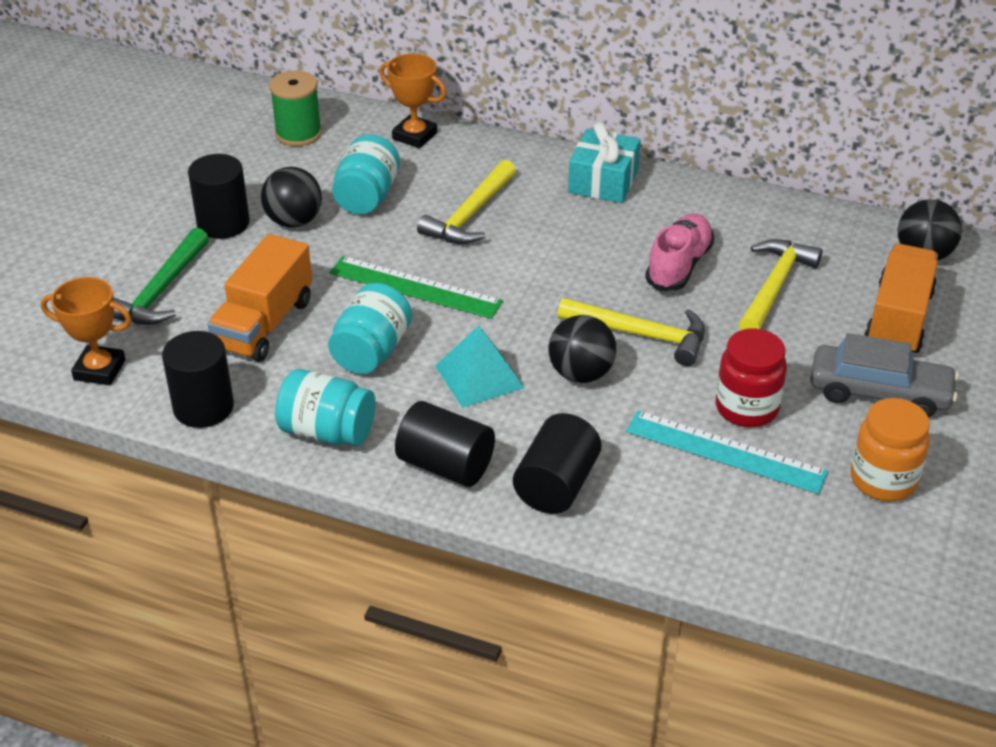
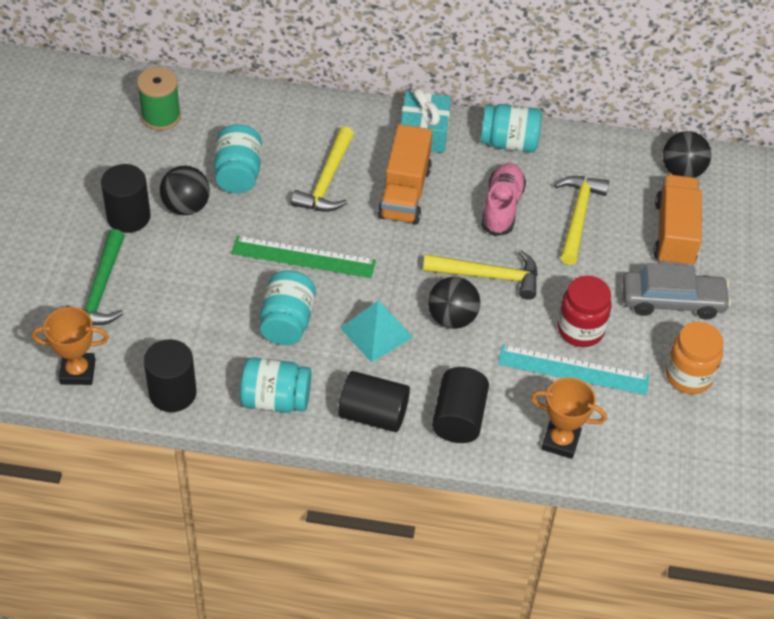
camera: 15 degrees left, 10 degrees up
orange truck [207,234,312,362] -> orange truck moved to [378,124,432,224]
orange trophy [379,54,446,148] -> orange trophy moved to [531,378,607,459]
none -> turquoise jar [480,104,542,152]

